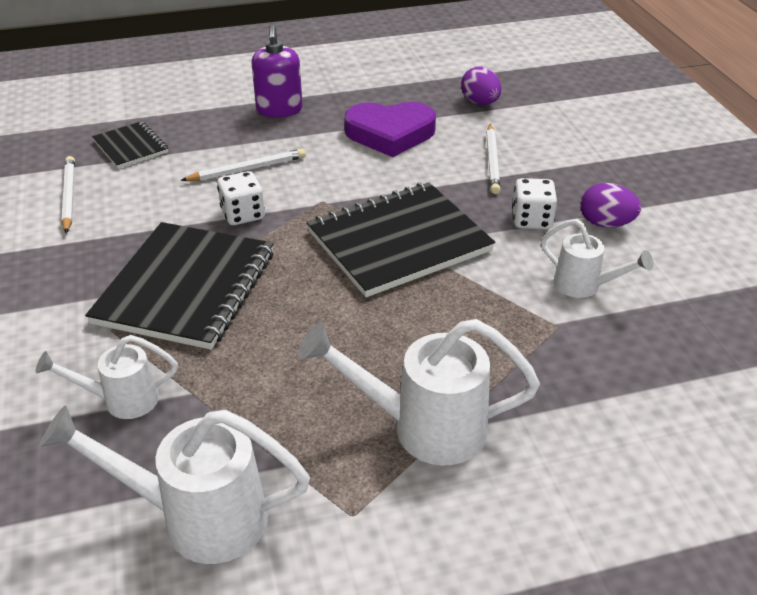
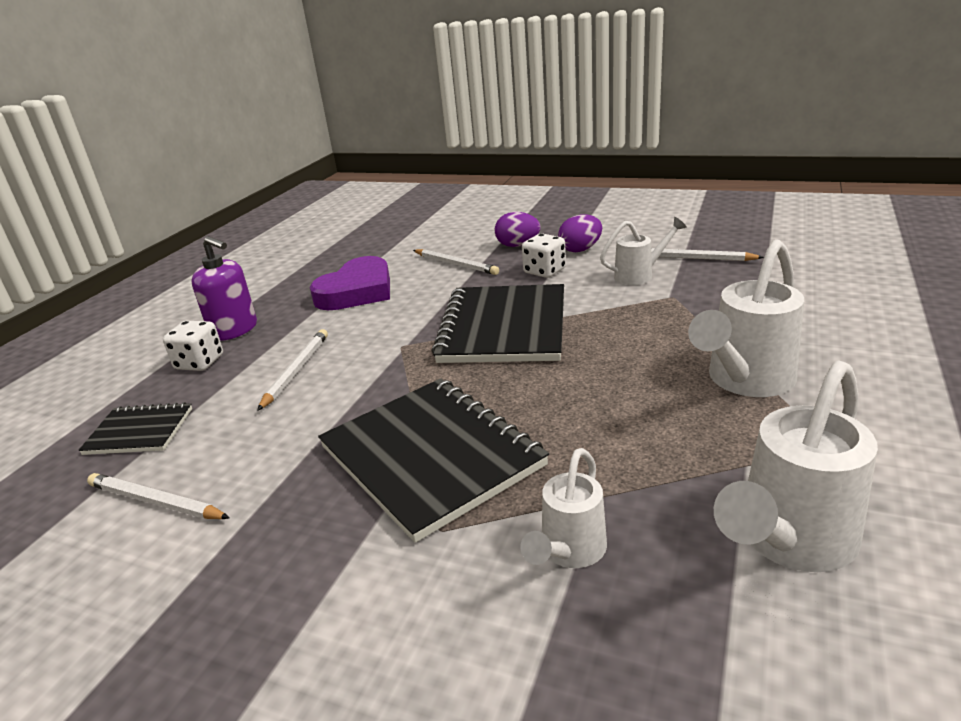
camera: 50 degrees left, 10 degrees down
white dice [217,171,265,225] -> white dice moved to [163,321,223,371]
purple egg [461,66,501,105] -> purple egg moved to [495,212,540,247]
none -> white pencil [651,248,764,261]

